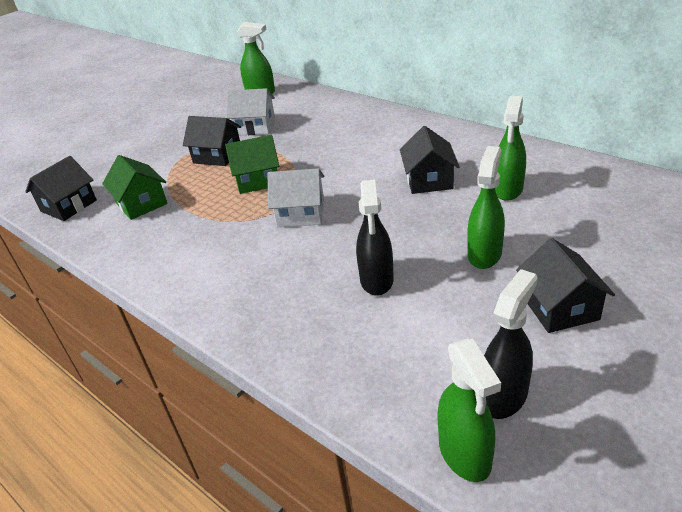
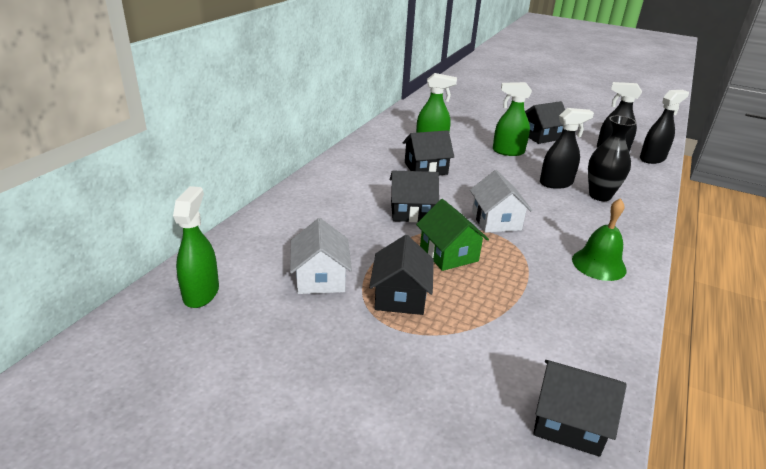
camera: 110 degrees left, 5 degrees down
green house [102,155,168,220] -> none
green spray bottle [437,339,501,482] -> black spray bottle [640,90,689,164]
none -> black house [390,171,439,222]
none -> green bell [572,198,627,281]
none -> black vase [588,116,637,201]

